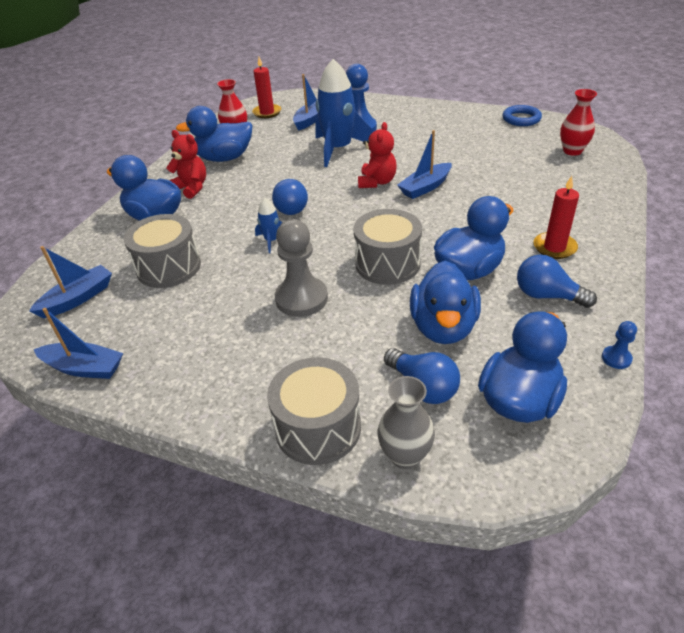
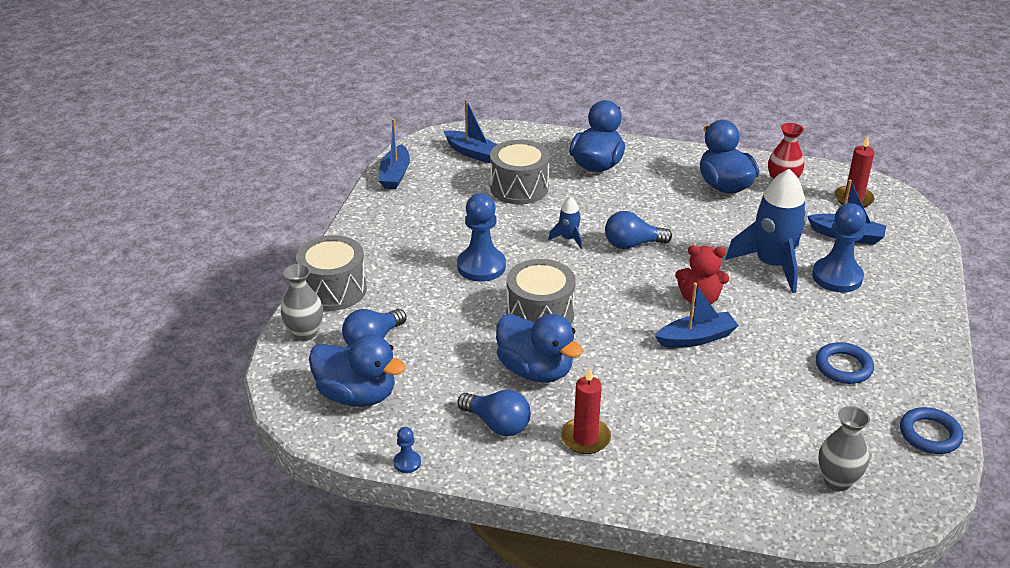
camera: 80 degrees right, 5 degrees down
red teddy bear [166,130,206,199] -> none
grey pawn [275,219,328,317] -> blue pawn [457,193,506,282]
blue boat [397,130,452,199] -> blue boat turned 120 degrees clockwise [655,283,739,348]
blue duck [410,260,481,344] -> none
blue light bulb [517,255,597,308] -> blue light bulb turned 105 degrees clockwise [458,390,531,436]
red vase [560,89,597,156] -> grey vase [819,406,870,491]
none -> blue ring [816,342,874,384]

